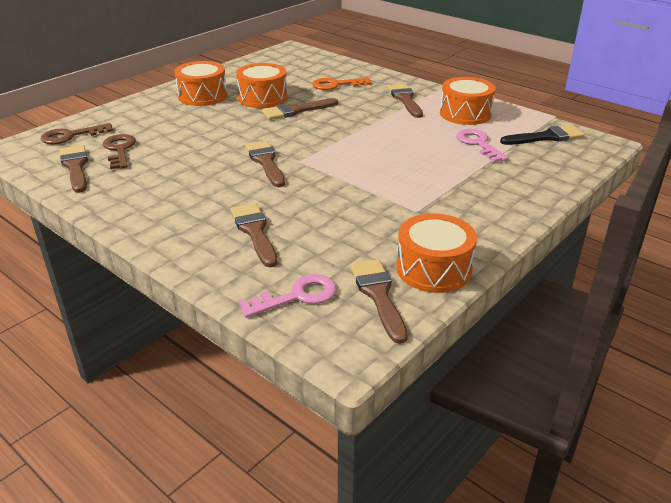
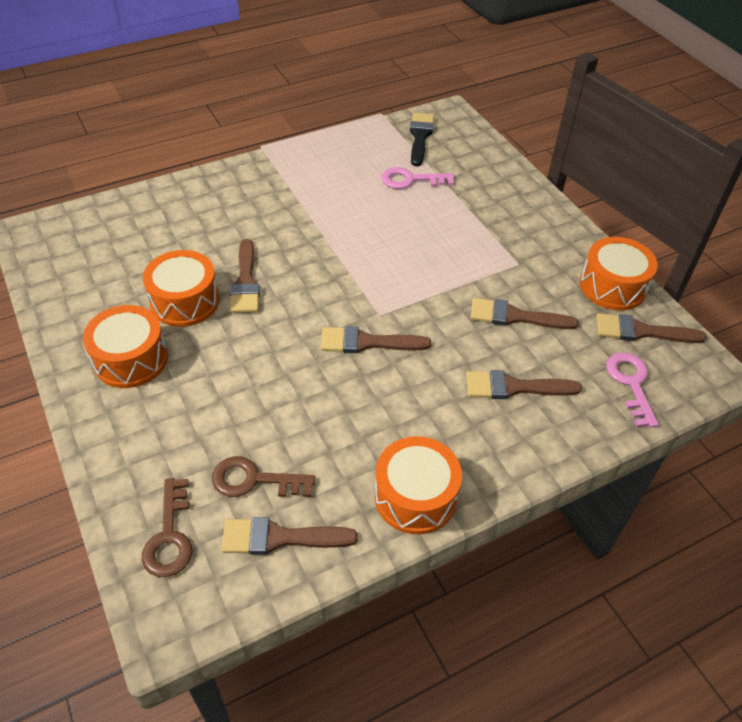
camera: 70 degrees left, 15 degrees up
orange key [312,78,371,90] -> none
brown brush [387,84,423,118] -> brown brush moved to [471,298,578,329]
orange drum [440,77,496,125] -> orange drum moved to [375,436,462,534]

